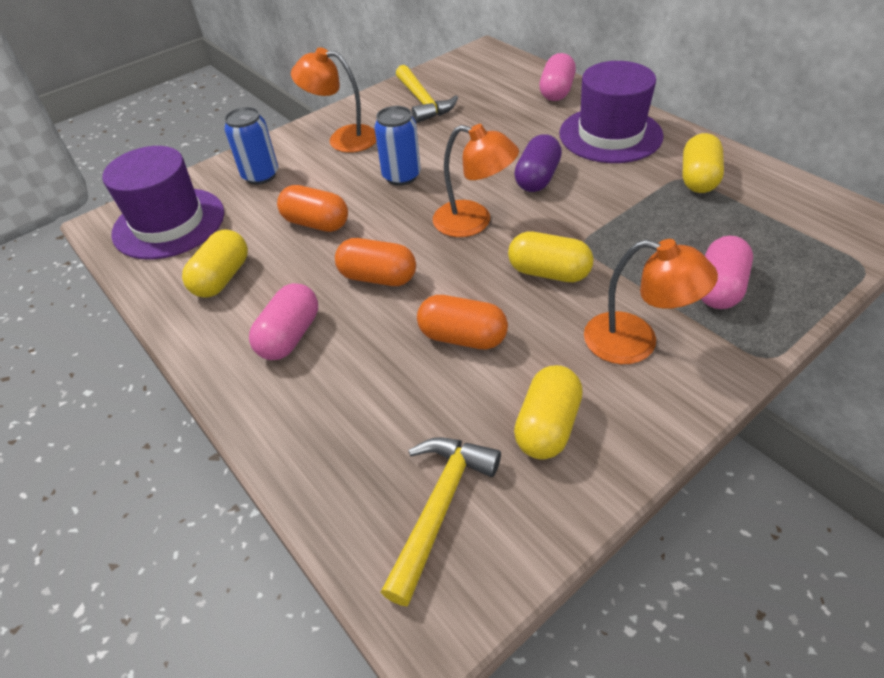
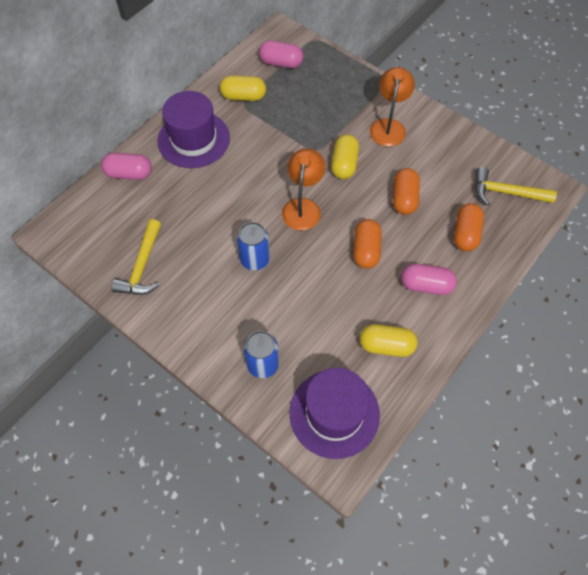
camera: 105 degrees left, 15 degrees up
orange capsule [277,185,348,232] -> orange capsule moved to [454,203,484,251]
orange lamp [291,47,377,153] -> none
yellow hammer [396,65,458,123] -> yellow hammer turned 135 degrees clockwise [111,219,161,295]
purple capsule [514,134,562,192] -> none
yellow capsule [514,365,583,460] -> none
pink capsule [701,236,753,309] -> pink capsule moved to [259,41,303,68]

